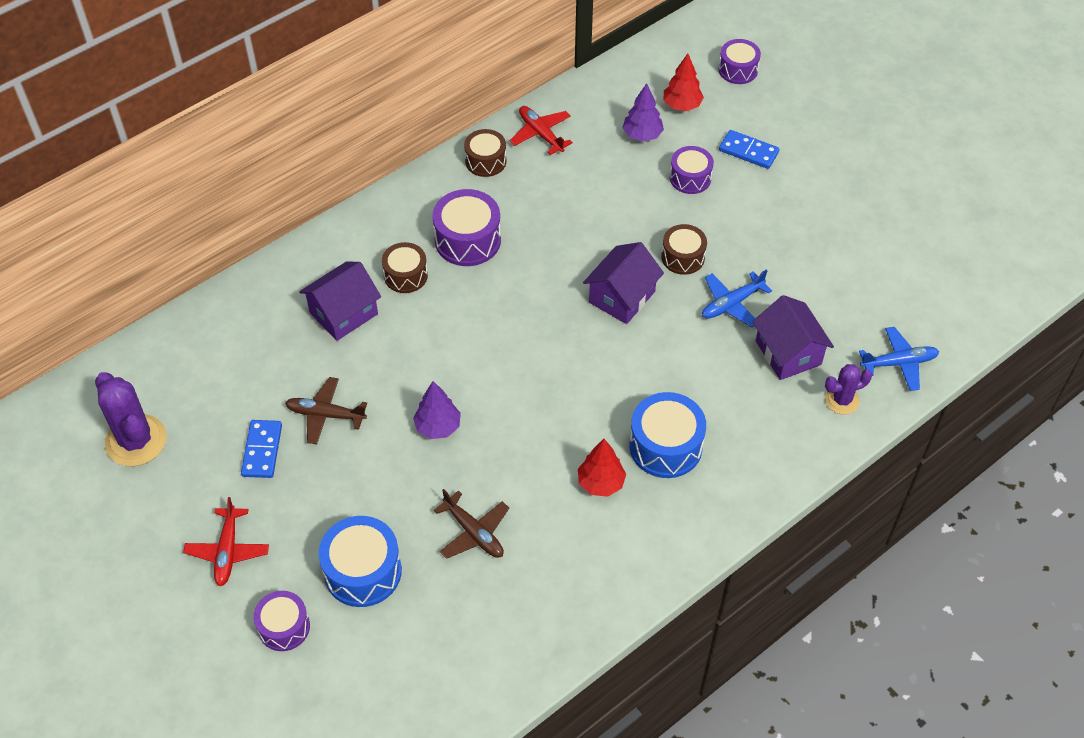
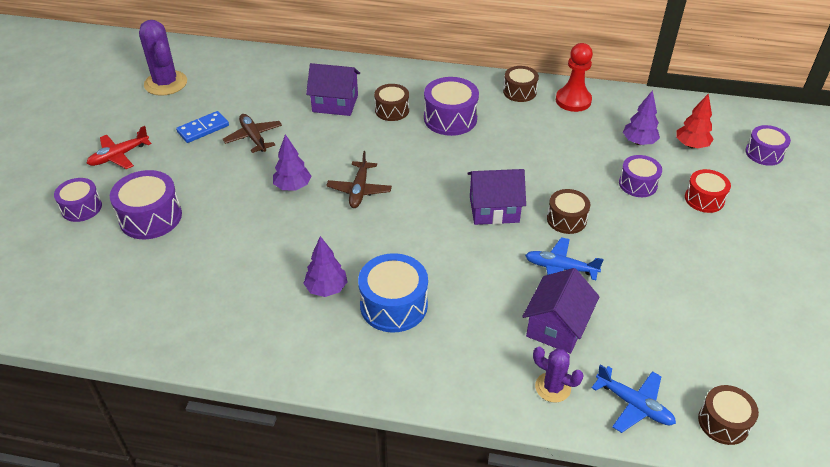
camera: 50 degrees right, 10 degrees down
purple cactus [95,372,167,466] -> purple cactus turned 45 degrees counterclockwise [139,20,187,96]
blue drum [319,516,402,607] -> purple drum [110,170,182,239]
brown plane [434,489,509,559] -> brown plane moved to [326,151,392,208]
red plane [510,106,573,155] -> red pawn [556,43,593,112]
red tree [578,439,626,497] -> purple tree [303,236,348,297]
blue domino [719,130,779,169] -> red drum [685,169,731,213]
none -> brown drum [698,385,759,445]

